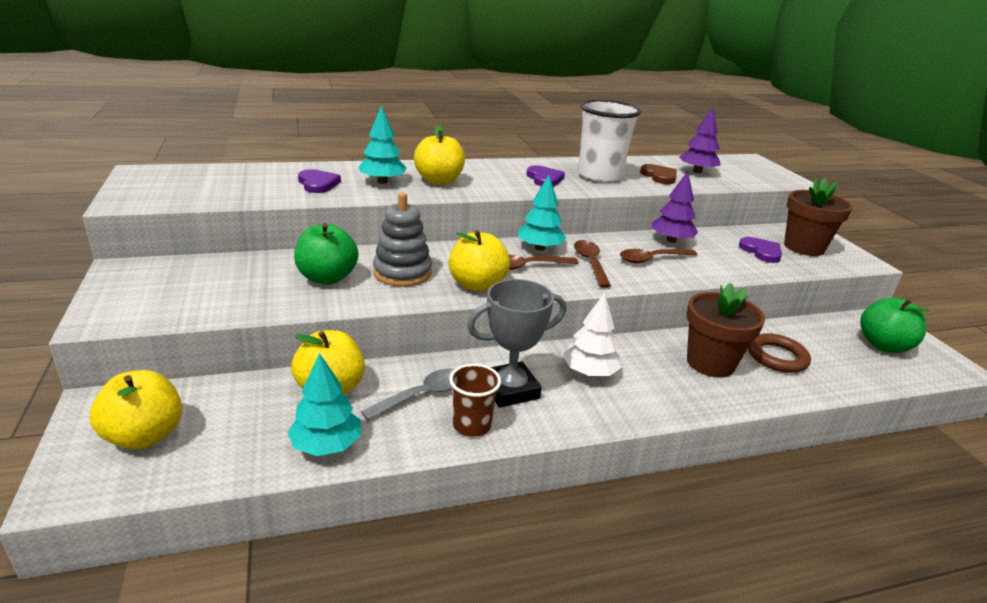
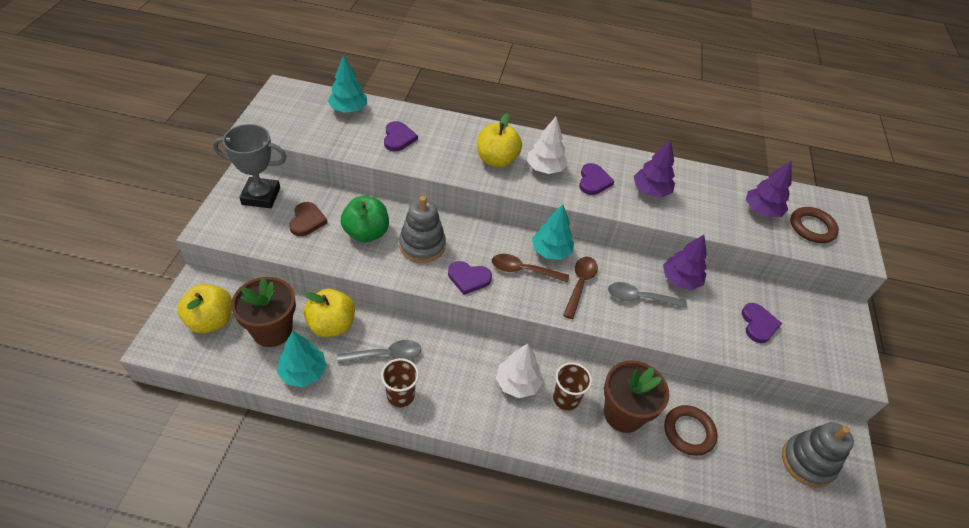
camera: 25 degrees right, 20 degrees up
turquoise tree [358,106,406,184] -> turquoise tree moved to [328,55,367,113]
yellow apple [449,230,510,291] -> purple heart [448,261,492,295]
grey trophy [467,279,566,408] -> grey trophy moved to [213,124,287,208]
white cup [578,100,641,183] -> purple tree [634,140,675,197]
brown spoon [620,249,697,263] -> grey spoon [608,282,687,308]
brown heart [640,164,677,184] -> brown heart moved to [289,202,328,236]
brown flower pot [784,178,853,256] -> brown flower pot moved to [231,277,296,347]
green apple [860,297,929,353] -> grey stacking toy [782,422,854,488]
none -> white tree [527,117,568,174]
none -> brown cup [553,362,592,410]
none -> brown ring [790,207,839,243]

